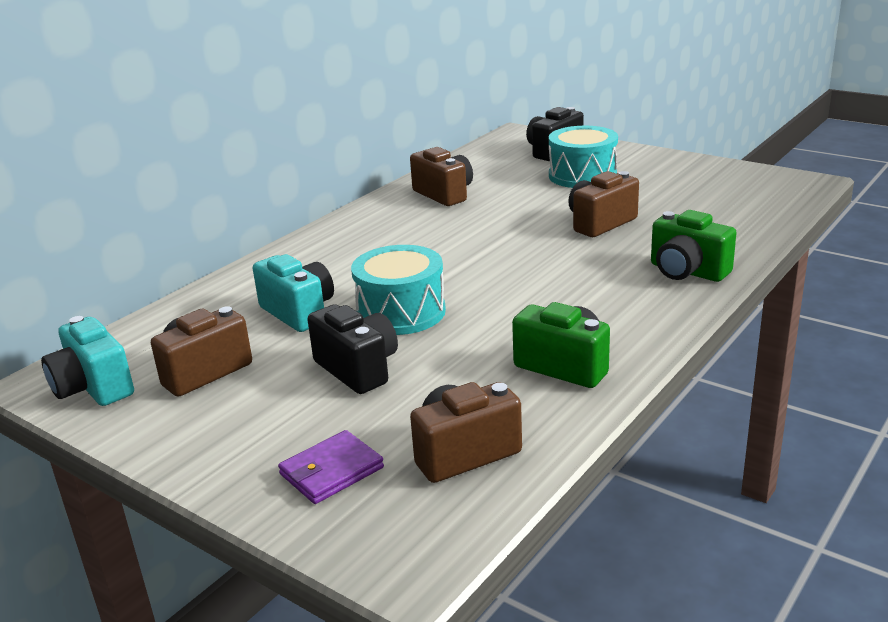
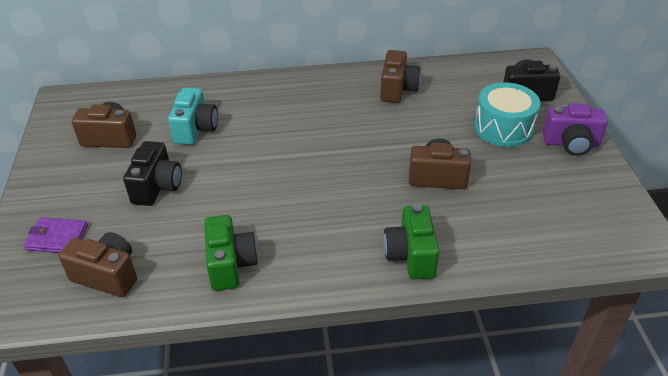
camera: 45 degrees right, 15 degrees up
turquoise camera [41,316,134,406] -> none
turquoise drum [351,245,446,335] -> none
none -> purple camera [543,103,608,156]

